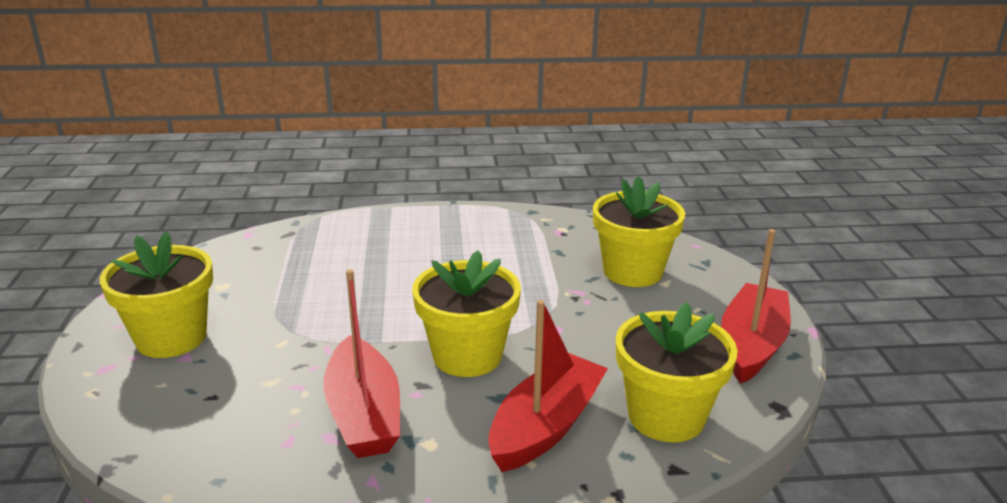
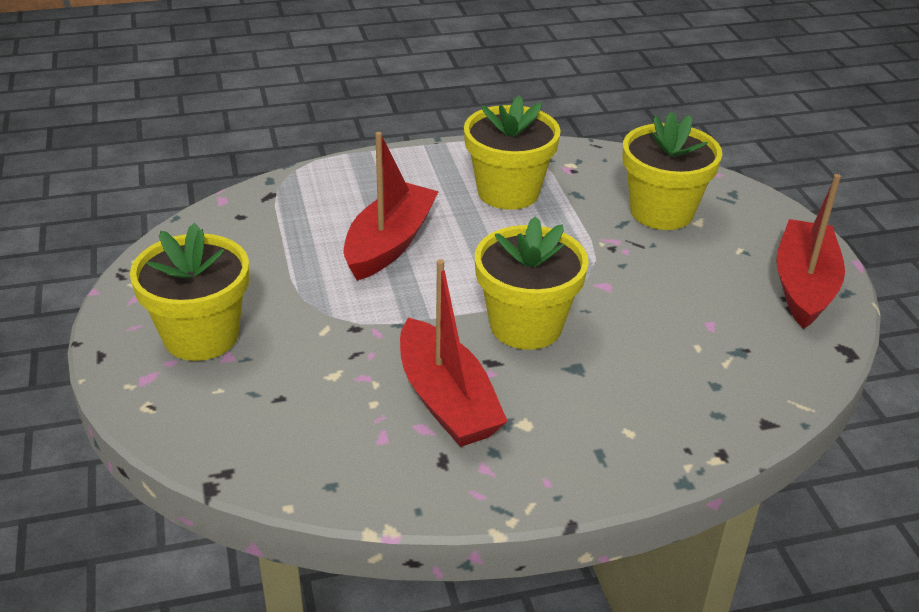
camera: 10 degrees left, 10 degrees up
red boat [488,300,608,472] -> red boat moved to [344,132,439,281]
yellow flower pot [616,302,738,443] -> yellow flower pot moved to [464,96,561,210]

